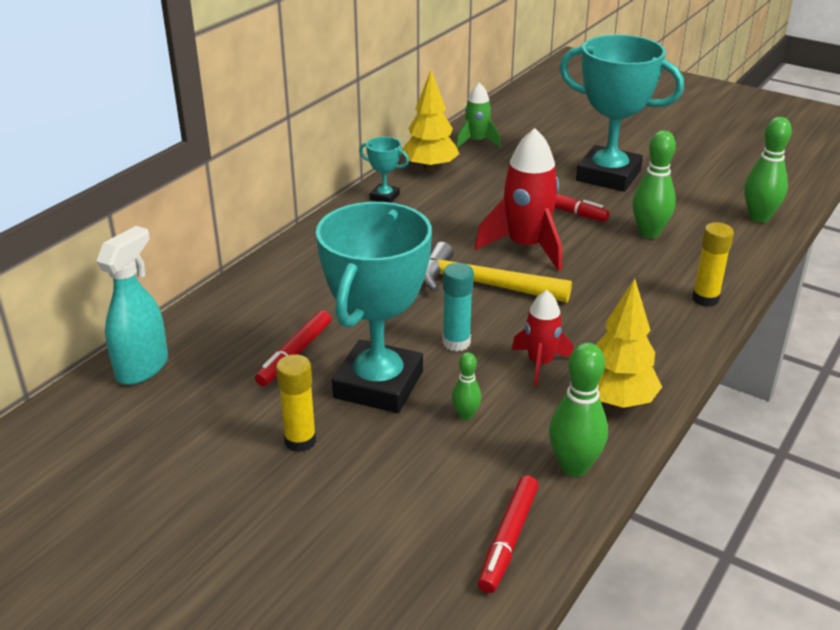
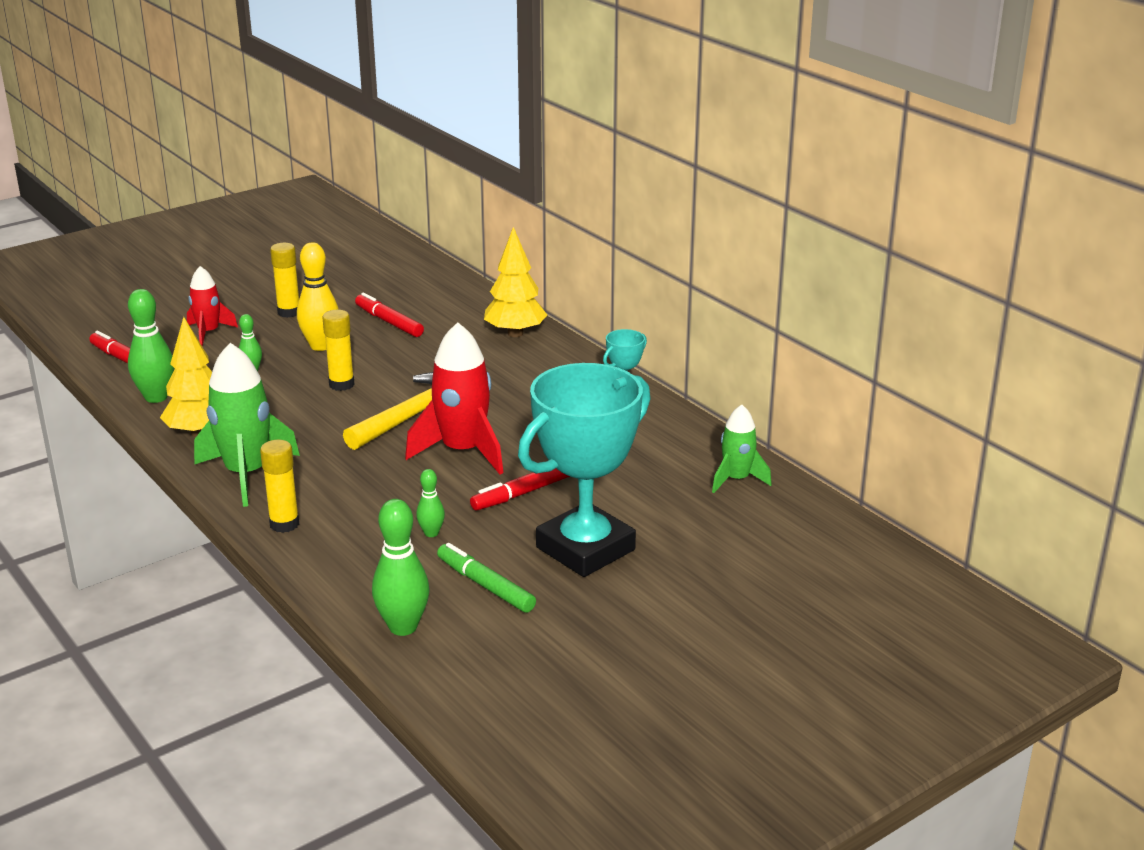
camera: 110 degrees right, 5 degrees down
turquoise spray bottle [96,226,168,385] -> none
turquoise trophy [316,202,432,413] -> yellow bowling pin [297,242,339,351]
yellow tree [401,70,459,172] -> yellow tree moved to [484,227,547,337]
turquoise glue stick [442,263,474,351] -> yellow glue stick [322,310,355,391]
red rocket [512,290,574,386] -> red rocket moved to [187,266,238,346]
green bowling pin [632,131,676,238] -> green bowling pin [416,469,445,537], size x0.54
none -> green rocket [194,343,300,507]
none -> green marker [437,543,536,613]

